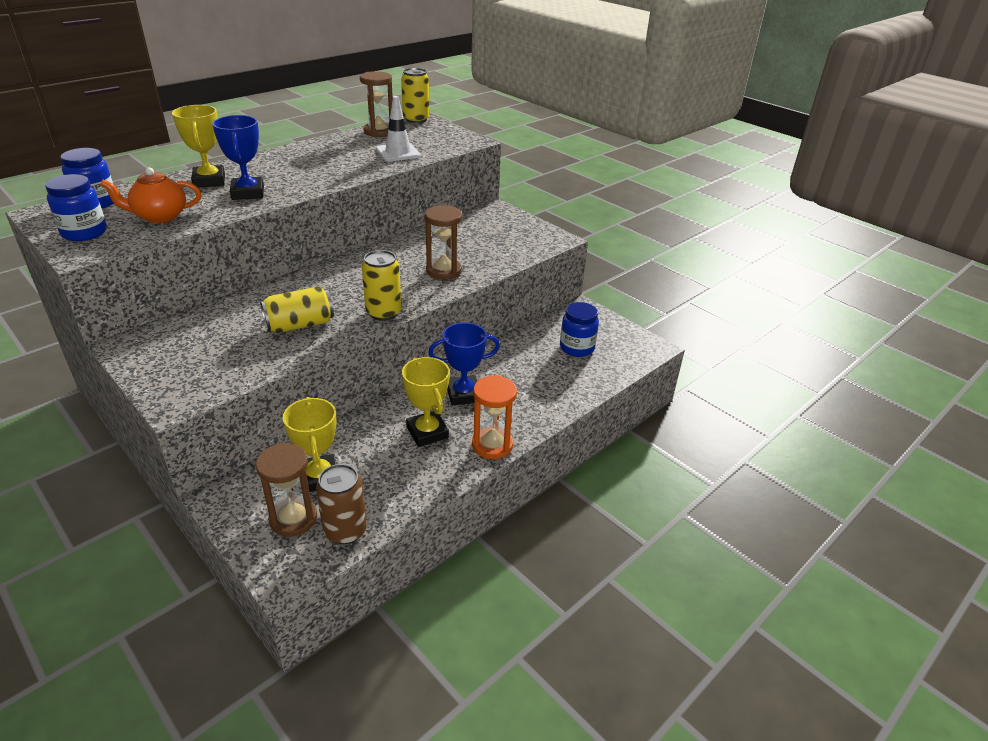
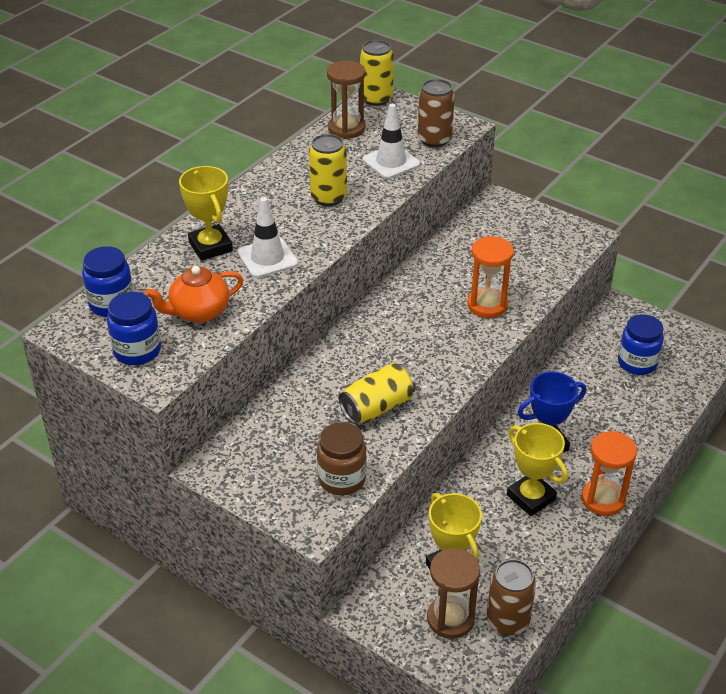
camera: 10 degrees left, 5 degrees up
blue trophy [212,115,264,200] -> white traffic cone [238,197,298,278]
yellow can [362,250,401,321] -> yellow can moved to [309,134,347,206]
brown hourglass [425,205,462,280] -> orange hourglass [467,236,514,318]
none -> brown jar [317,422,367,496]
none -> brown can [418,79,455,147]

